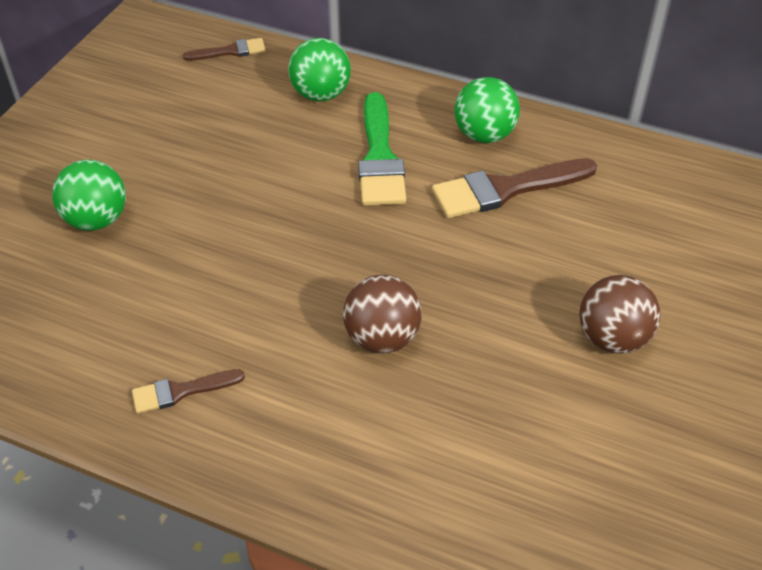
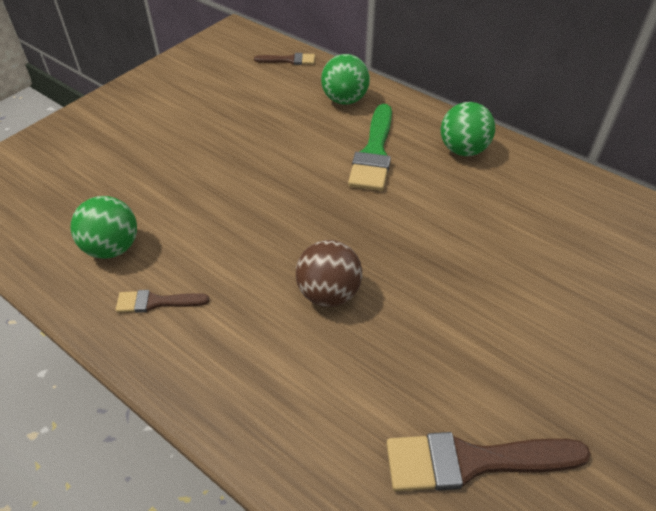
camera: 15 degrees right, 0 degrees up
green ball [52,160,126,231] -> green ball moved to [71,196,137,259]
brown brush [432,158,597,218] -> brown brush moved to [386,432,591,491]
brown ball [579,275,660,354] -> none

